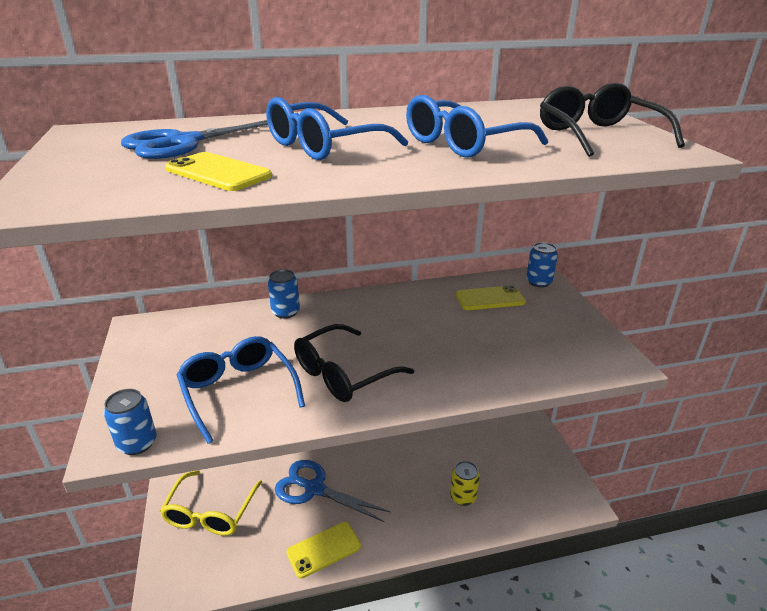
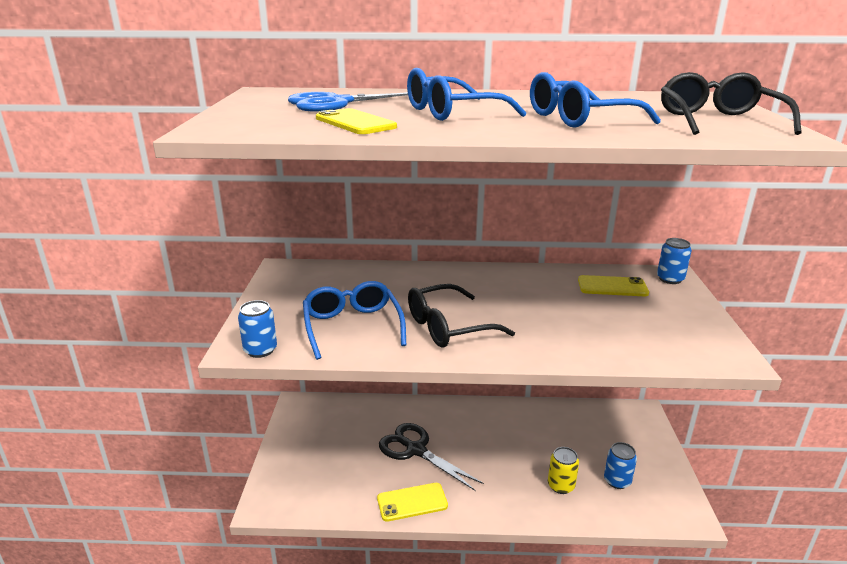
camera: 15 degrees right, 5 degrees down
yellow glasses [160,470,262,536] -> none
blue can [268,269,300,319] -> blue can moved to [604,442,637,489]
blue scissors [275,460,391,522] -> black scissors [379,423,484,491]

